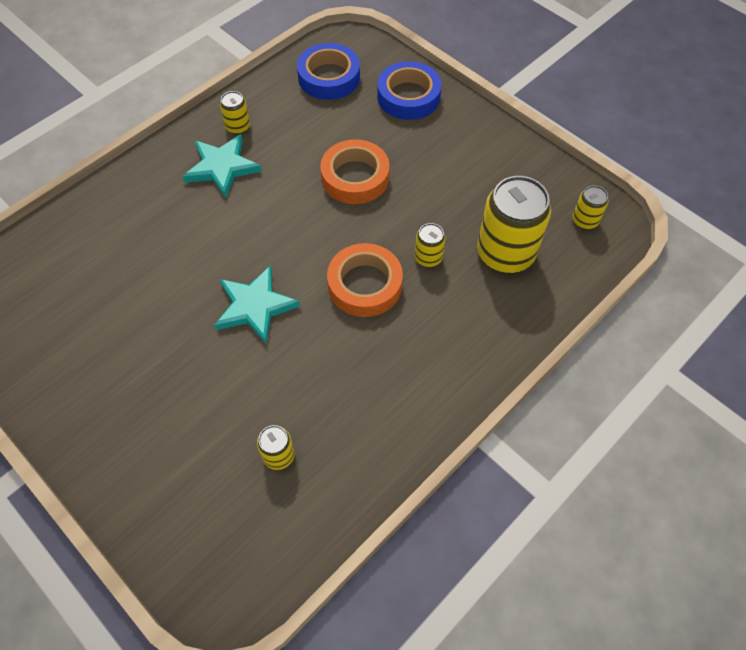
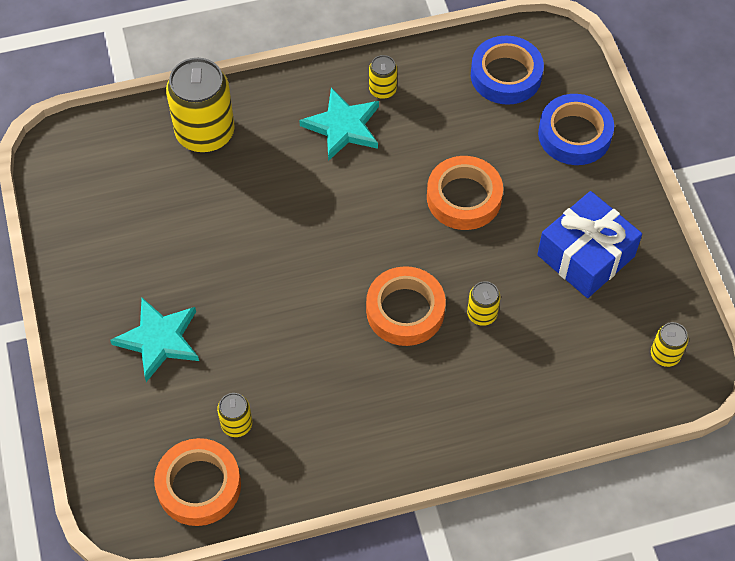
camera: 30 degrees right, 0 degrees up
turquoise star [214,265,300,344] -> turquoise star moved to [110,298,199,382]
yellow can [477,176,551,273] -> yellow can moved to [166,58,235,153]
none -> orange tape [154,438,241,526]
none -> blue gift [537,191,642,298]

